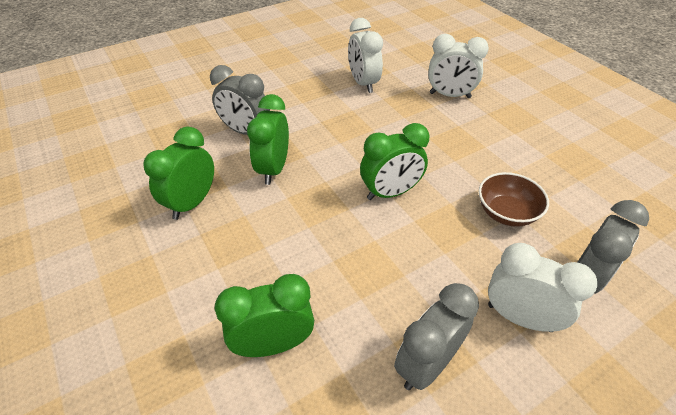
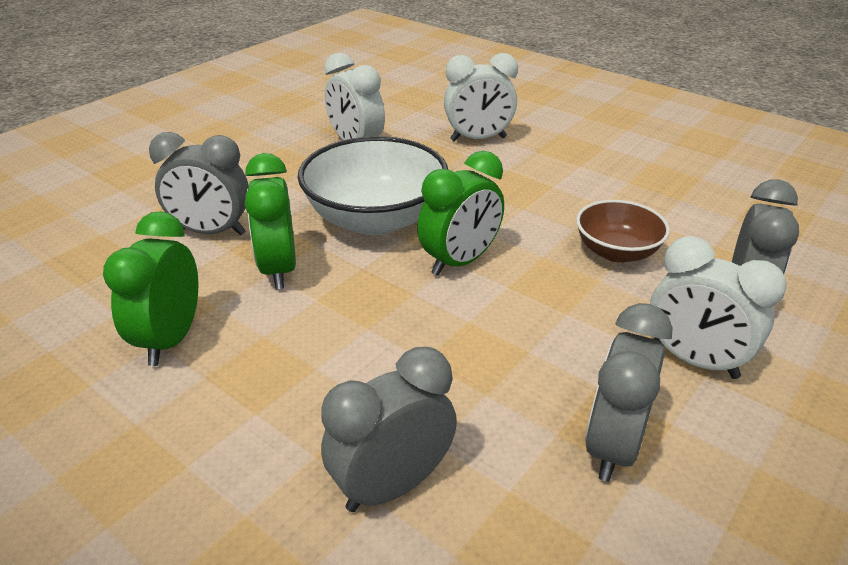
camera: 20 degrees left, 10 degrees down
green clock [215,274,314,357] -> grey clock [321,347,457,512]
white clock [488,243,597,332] -> white clock turned 150 degrees counterclockwise [650,236,787,379]
none -> white bowl [298,136,448,235]

